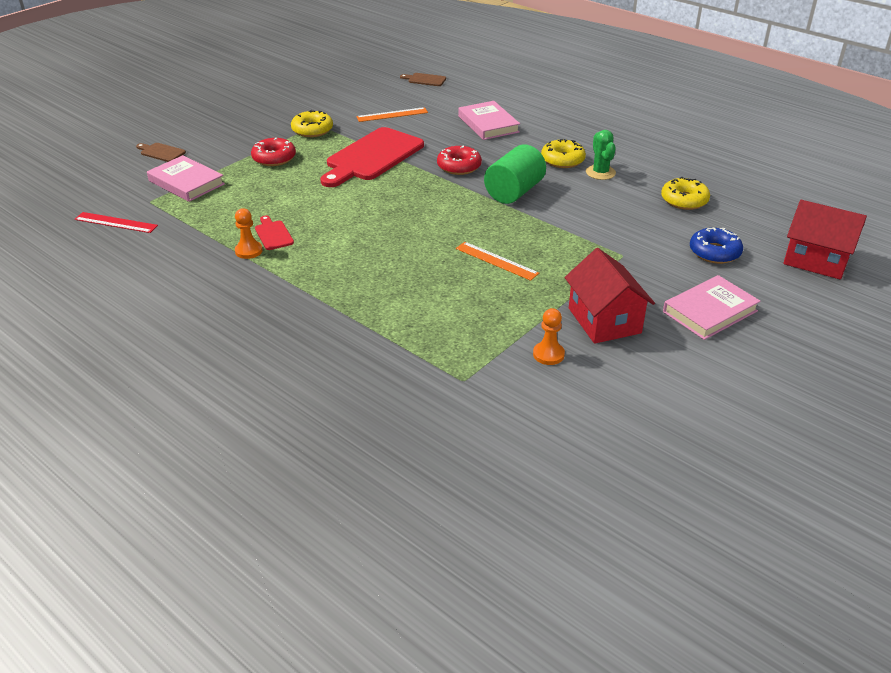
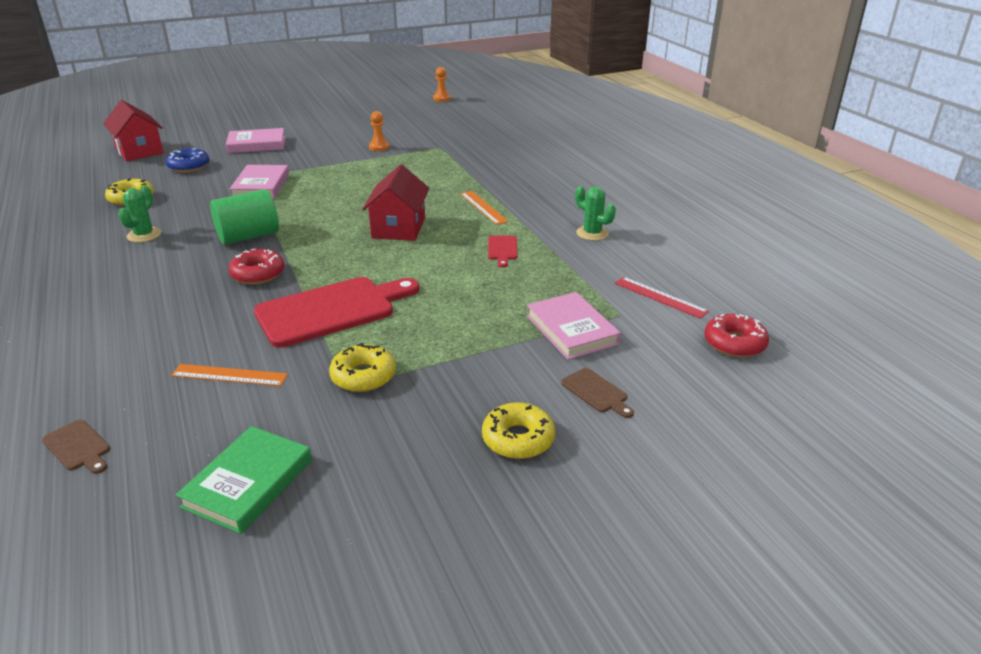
camera: 155 degrees left, 5 degrees down
orange pawn [235,208,263,259] -> orange pawn moved to [433,67,451,102]
red donut [251,137,296,166] -> red donut moved to [705,314,769,357]
orange ruler [456,242,539,281] -> orange ruler moved to [460,191,509,225]
pink book [458,101,520,140] -> pink book moved to [229,165,289,199]
yellow donut [541,139,586,168] -> yellow donut moved to [482,402,555,459]
red house [565,248,655,344] -> red house moved to [362,164,430,241]
none -> green book [176,426,312,534]
none -> green cactus [575,186,616,241]

